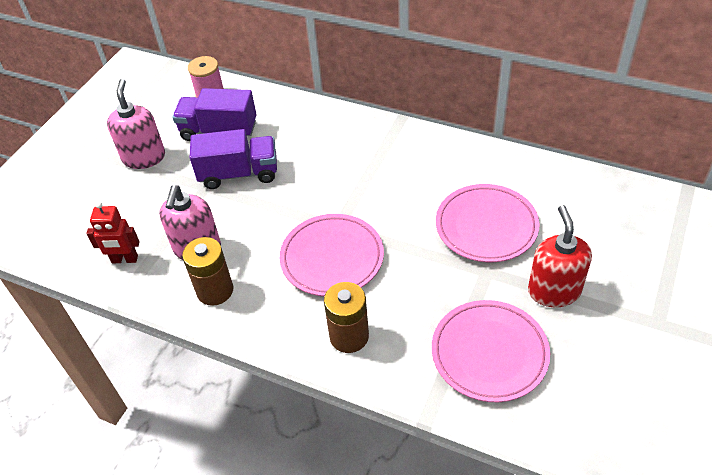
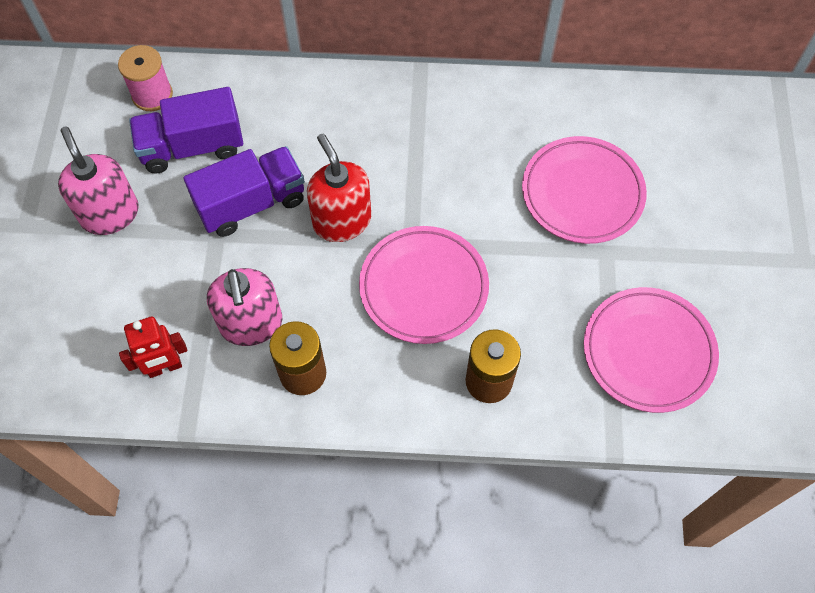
camera: 25 degrees left, 15 degrees up
red soap dispenser [528,205,592,307] -> red soap dispenser moved to [307,134,371,242]

